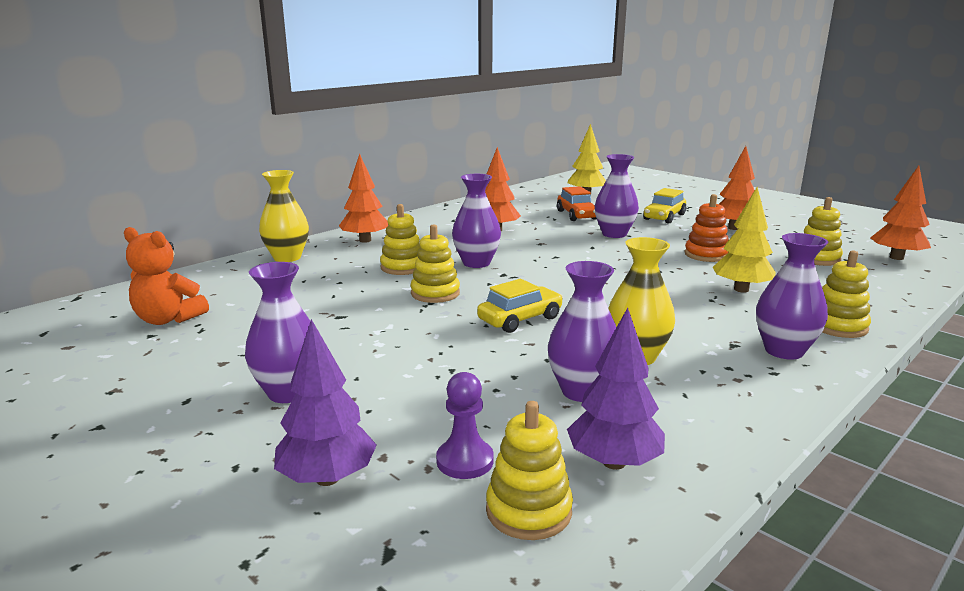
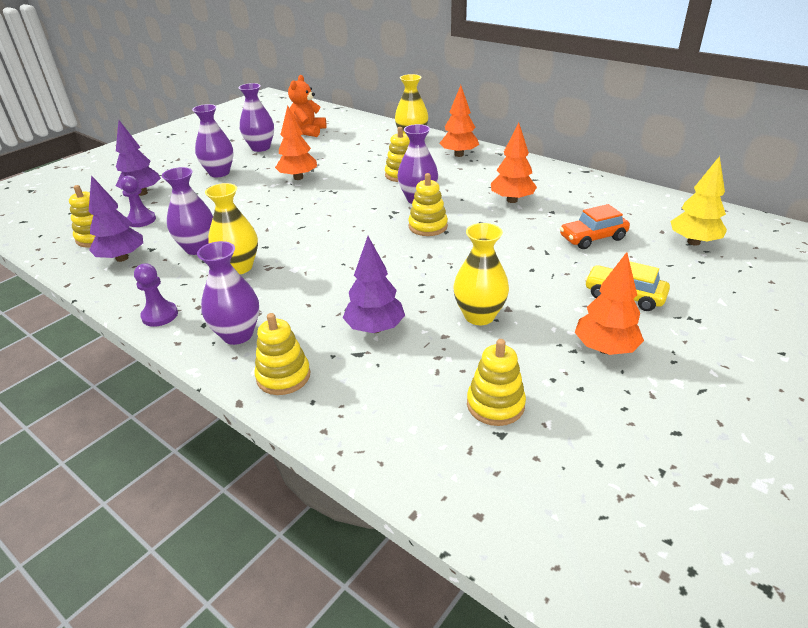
camera: 85 degrees right, 15 degrees up
yellow stacking toy [410,224,460,303] -> yellow stacking toy moved to [408,173,448,236]
yellow car [477,279,563,333] -> none
purple vase [595,154,639,238] -> purple vase moved to [238,83,274,152]
orange stacking toy [685,194,729,262] -> yellow vase [453,223,509,325]
yellow tree [712,187,776,292] -> purple tree [343,236,405,333]
orange tree [870,166,931,260] -> orange tree moved to [275,105,317,180]
none -> purple pawn [134,264,178,327]

